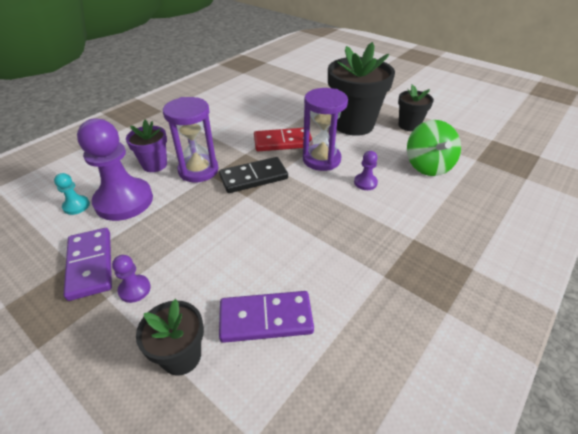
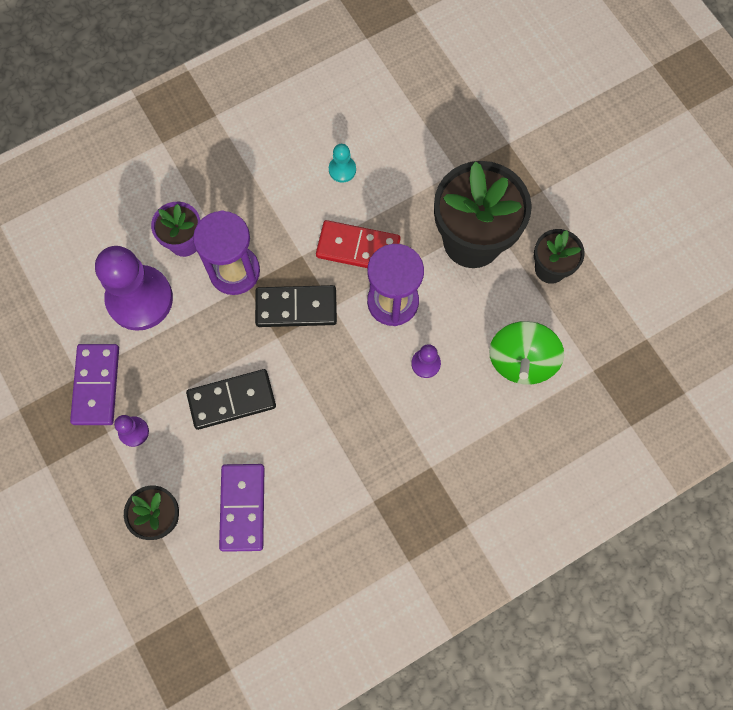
camera: 20 degrees right, 30 degrees up
turquoise pawn [54,173,90,215] -> turquoise pawn moved to [329,144,356,183]
purple domino [219,291,314,343] -> purple domino turned 75 degrees clockwise [219,464,264,552]
none -> black domino [186,369,276,430]

